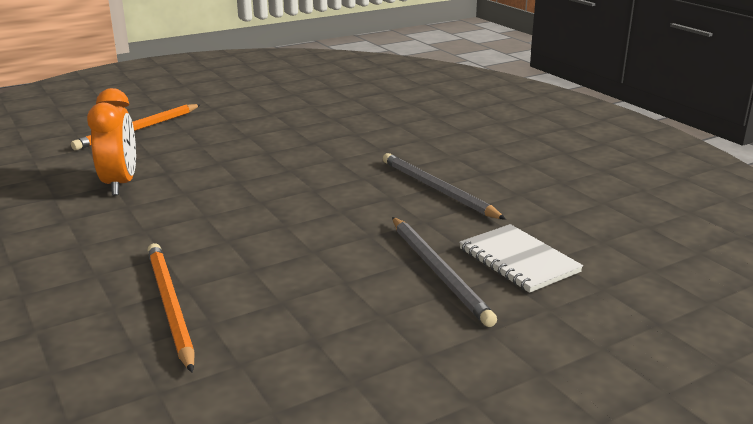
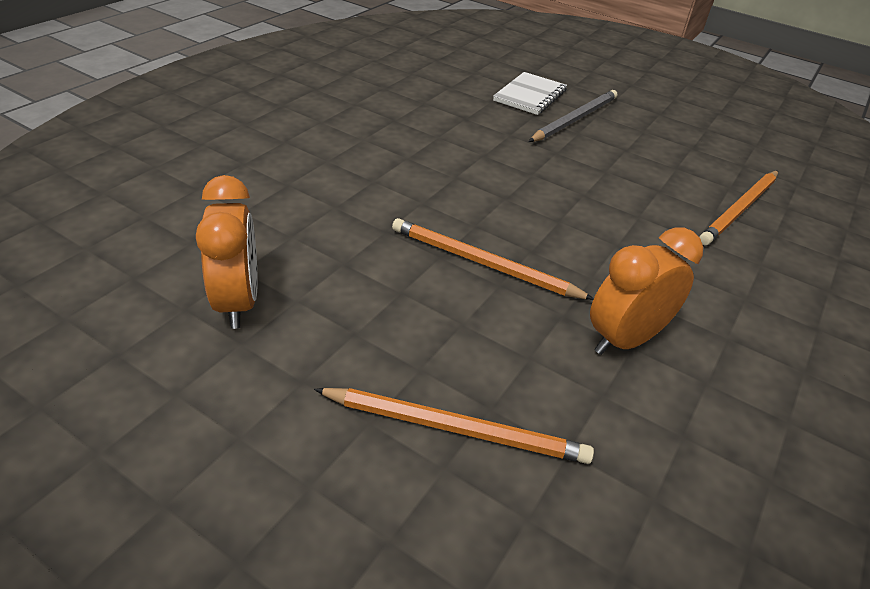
camera: 120 degrees left, 15 degrees up
grey pencil [383,153,506,220] -> none
none -> orange clock [196,175,258,329]
none -> orange pencil [392,218,594,300]

